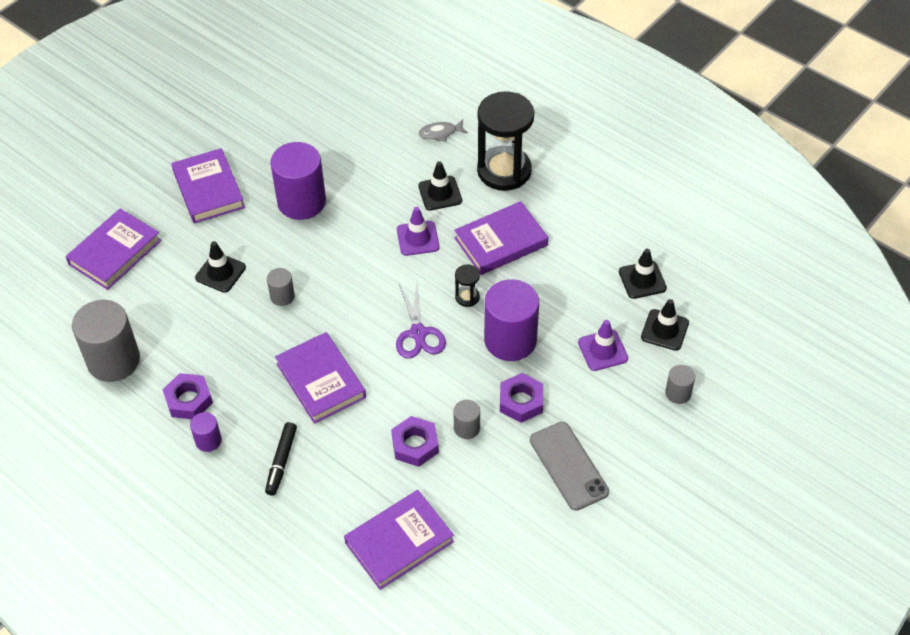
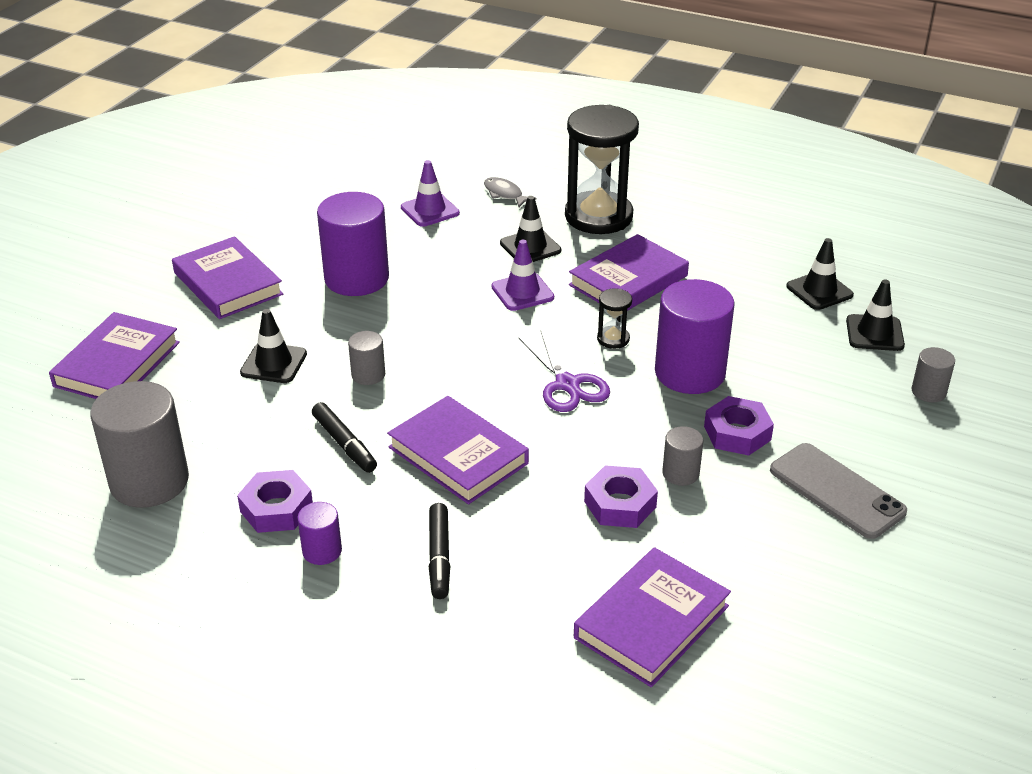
camera: 15 degrees left, 15 degrees down
grey fish [419,120,468,142] -> grey fish turned 75 degrees clockwise [484,177,536,207]
purple traffic cone [578,320,628,371] -> purple traffic cone moved to [401,160,460,227]
none -> black marker [312,402,377,473]

